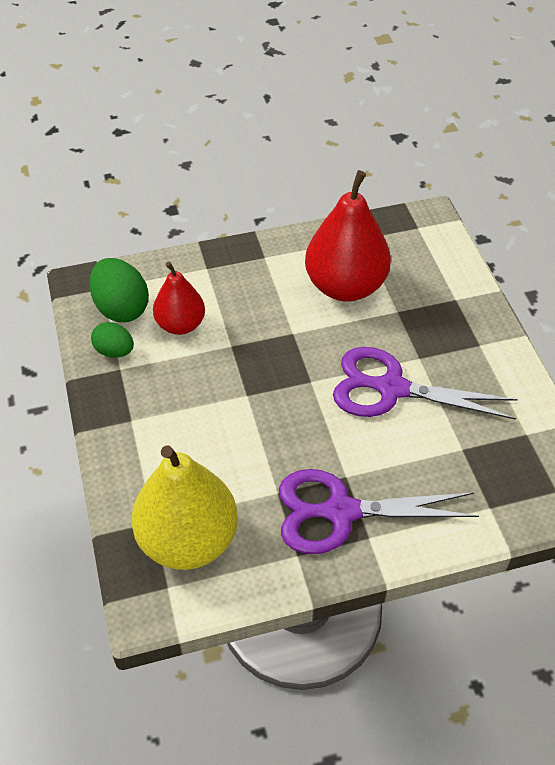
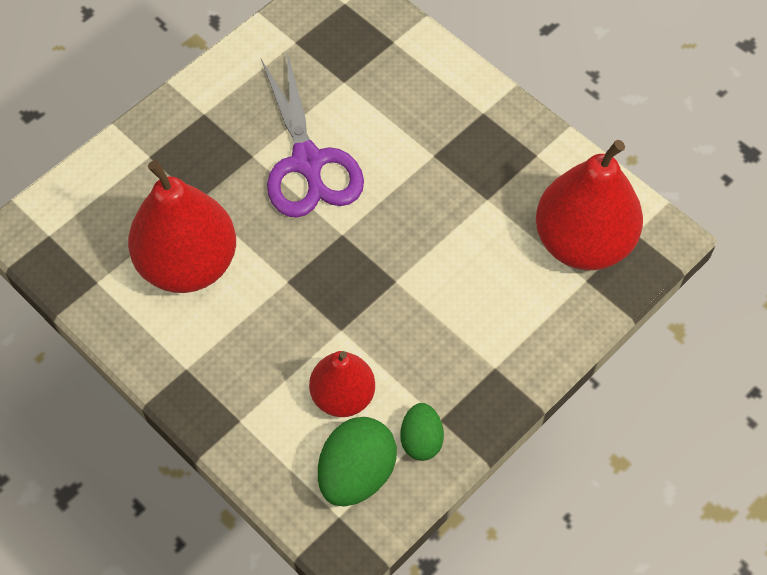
camera: 120 degrees left, 10 degrees up
yellow pear [132,445,238,570] -> red pear [536,140,643,270]
purple scissors [279,469,479,554] -> none

